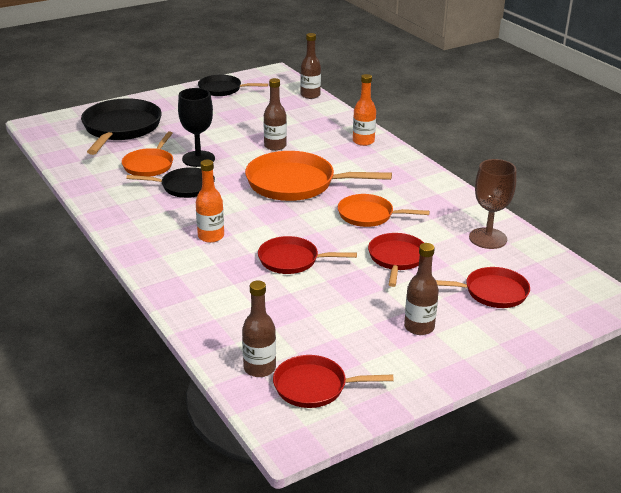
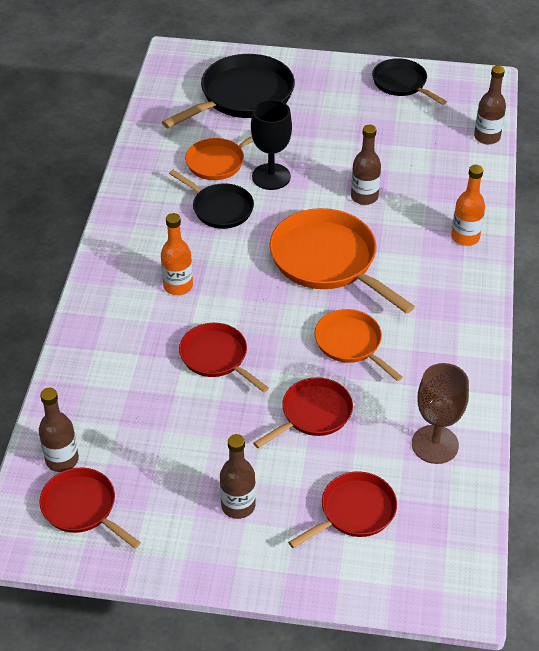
camera: 40 degrees right, 15 degrees up
red pan [436,267,530,308] -> red pan turned 75 degrees counterclockwise [288,471,397,548]

